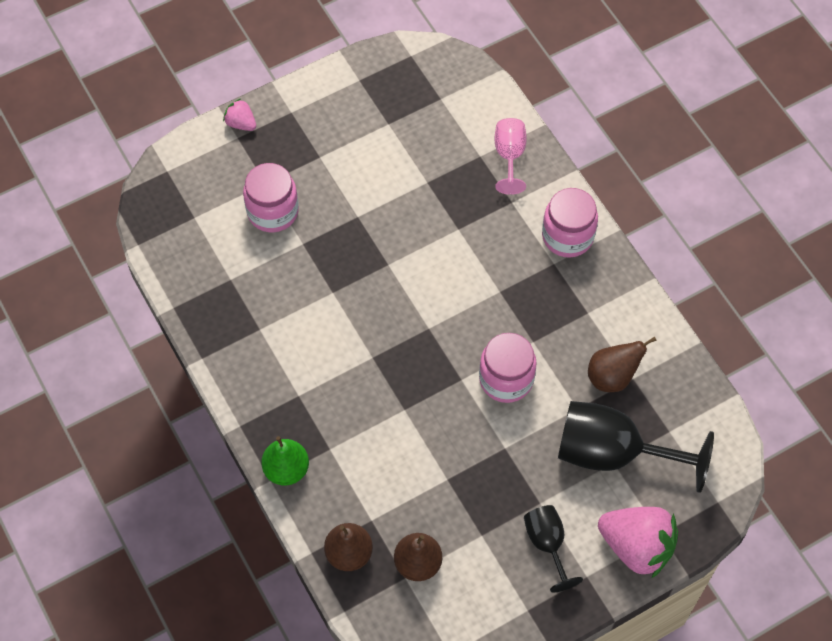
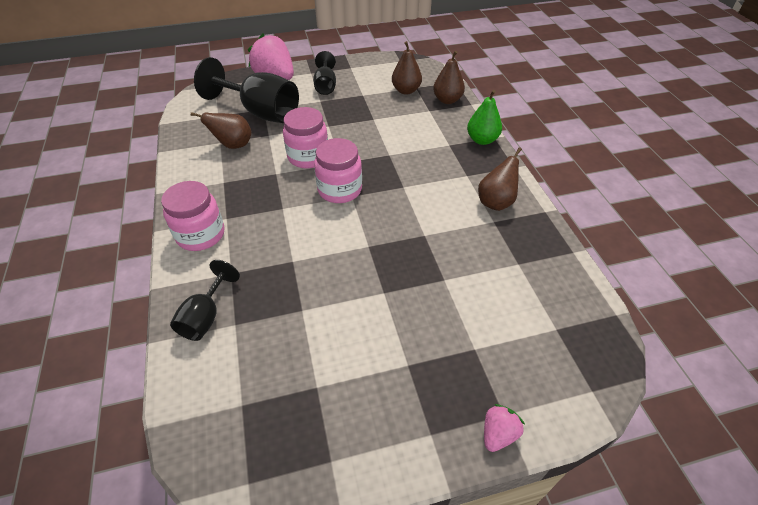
camera: 165 degrees left, 15 degrees down
pink strawberry [223,99,256,131] -> pink strawberry turned 105 degrees counterclockwise [484,404,525,452]
pink jar [243,163,299,232] -> pink jar moved to [314,138,362,203]
pink goblet [495,118,527,195] -> black goblet [170,260,240,341]
none -> brown pear [478,147,522,211]

